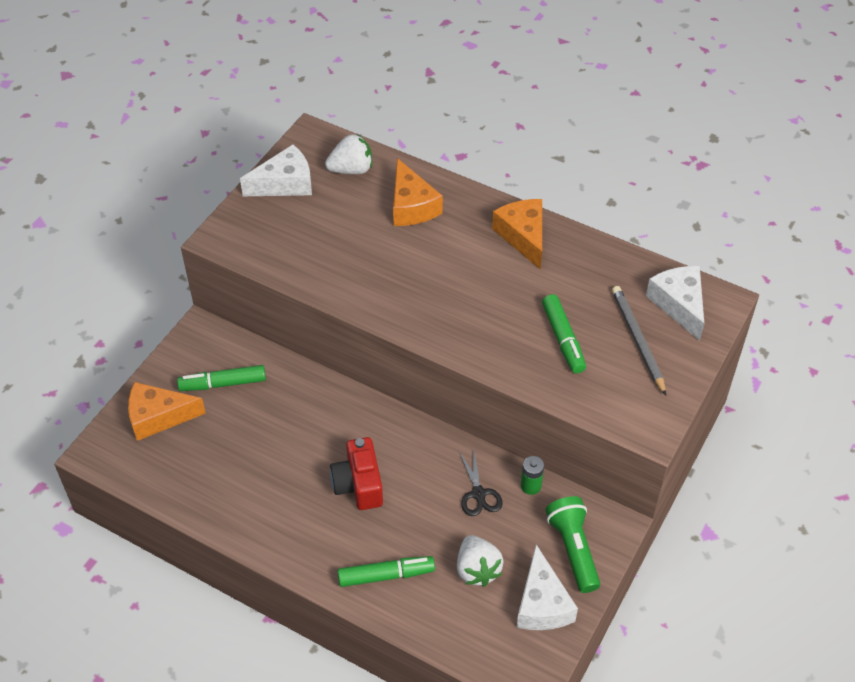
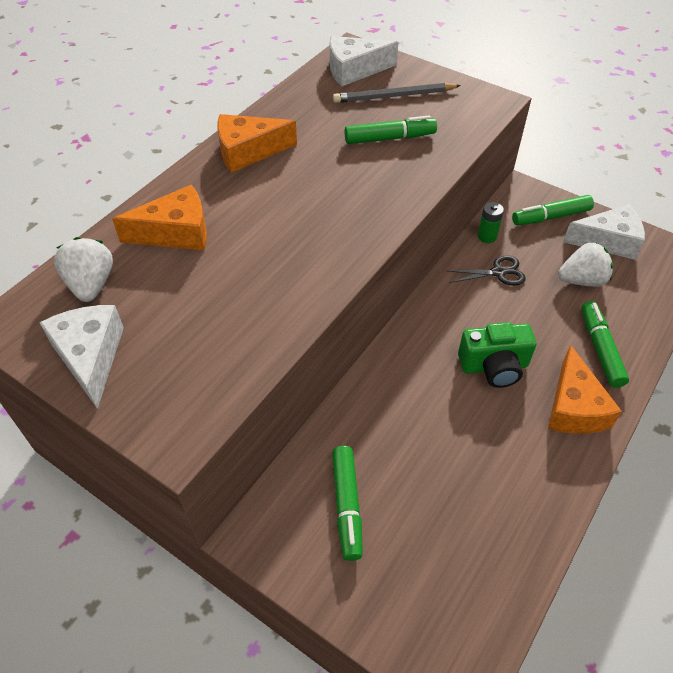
camera: 85 degrees left, 0 degrees up
orange cheese [128,382,206,441] -> orange cheese moved to [548,345,622,434]
red camera [330,437,383,510] -> green camera [458,322,536,388]
green flashlight [545,496,600,593] -> green marker [512,195,594,225]

